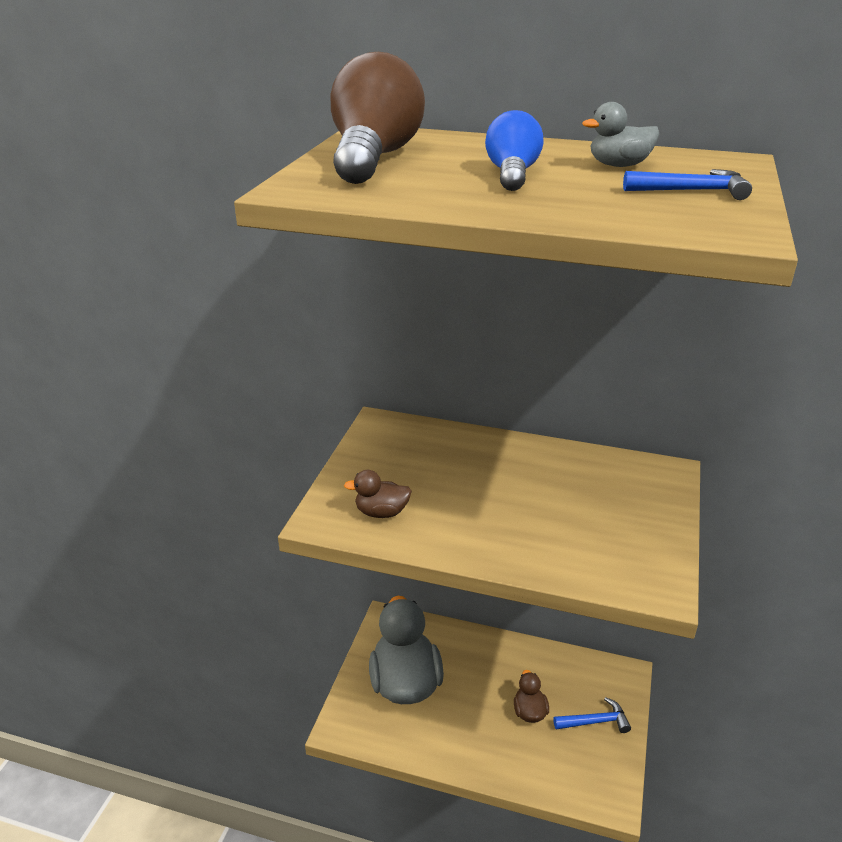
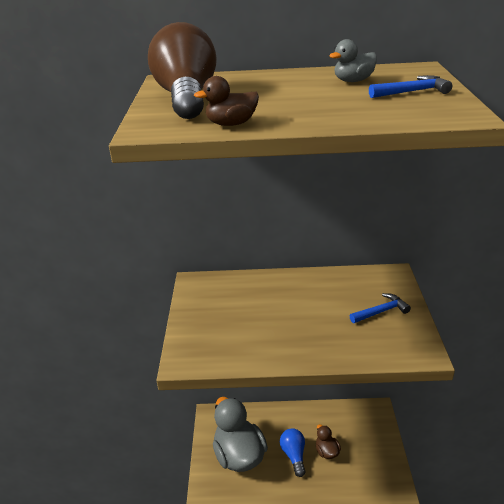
camera: 15 degrees left, 0 degrees up
brown duck [344,470,412,518] -> brown duck moved to [194,76,259,126]
blue light bulb [485,110,543,191] -> blue light bulb moved to [280,428,306,477]
blue hammer [553,697,631,733] -> blue hammer moved to [350,293,411,323]

